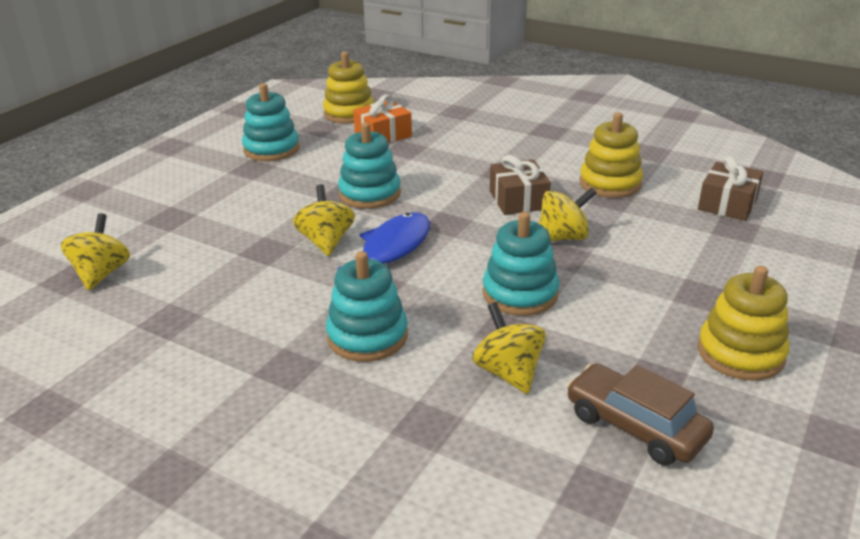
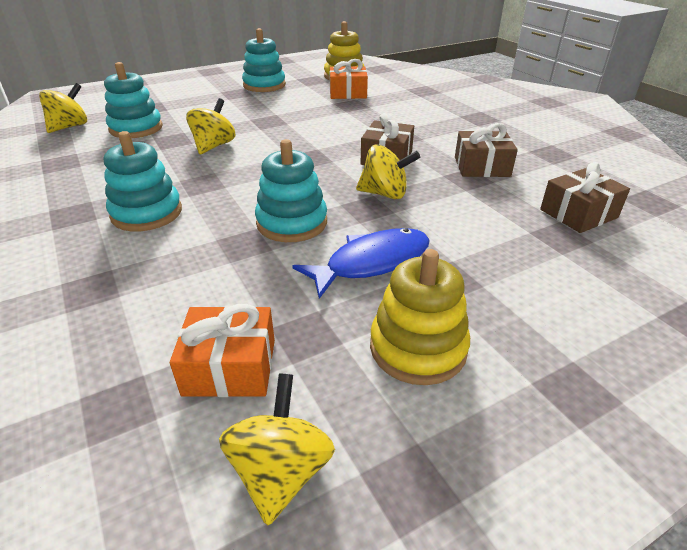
camera: 30 degrees right, 5 degrees up
turquoise stacking toy [338,122,401,209] -> turquoise stacking toy moved to [104,62,163,138]
blue fish [338,212,430,269] -> blue fish moved to [292,228,430,299]
yellow spinning top [472,302,546,394] -> yellow spinning top moved to [219,373,335,526]
brown car [566,363,714,466] -> orange gift [170,304,275,397]
yellow stacking toy [579,112,643,198] -> brown gift [455,123,518,177]

